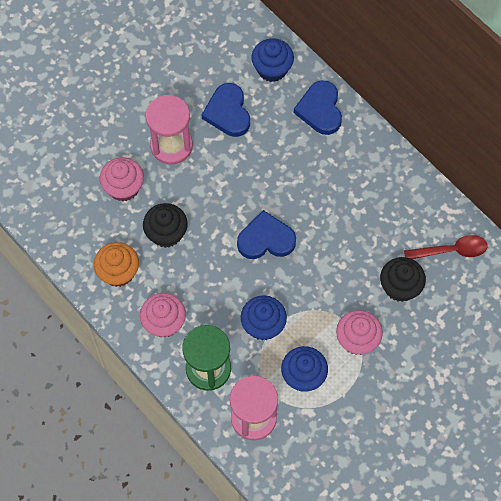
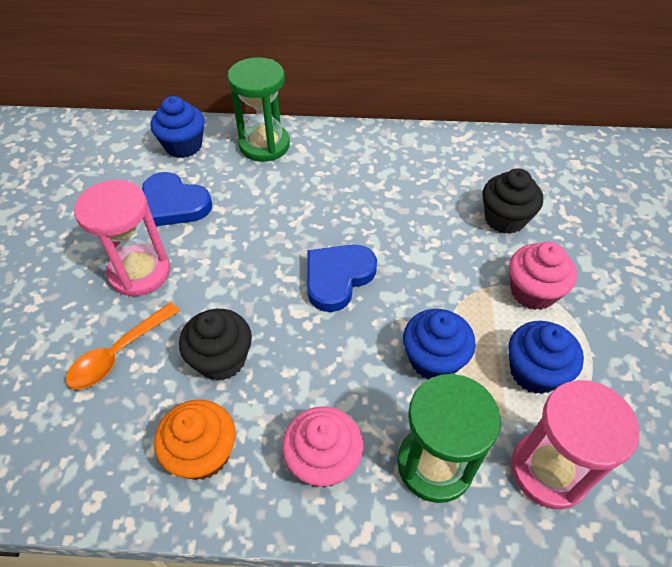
camera: 45 degrees left, 15 degrees down
pink cupcake [100,157,144,202] -> orange spoon [66,302,180,389]
blue heart [294,80,342,135] -> green hourglass [227,57,290,162]
red spoon [404,235,487,259] -> none

